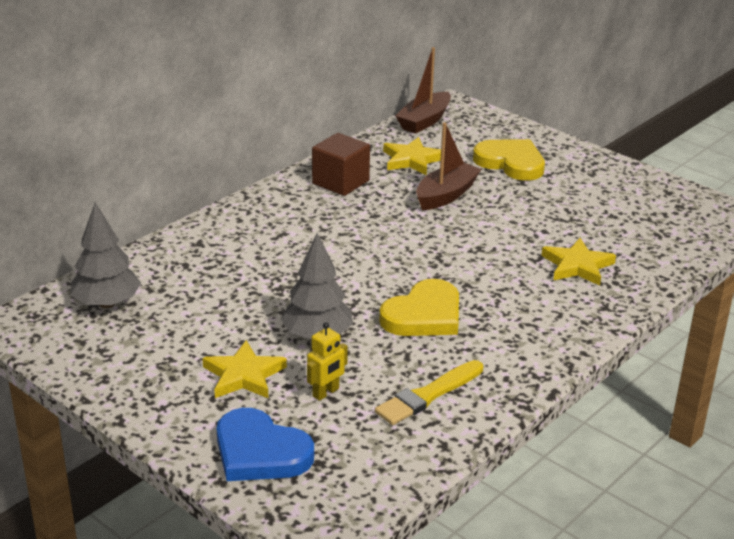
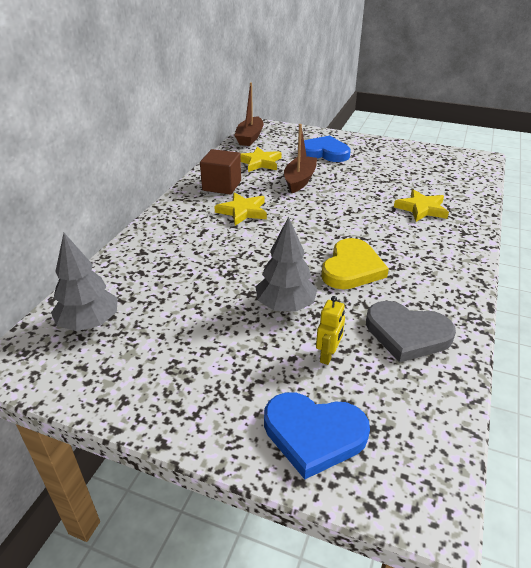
camera: 20 degrees left, 5 degrees up
yellow star [202,340,287,398] -> yellow star moved to [214,192,267,226]
yellow brush [375,360,483,425] -> grey heart [366,301,456,363]
yellow heart [473,139,545,181] -> blue heart [304,136,351,162]

